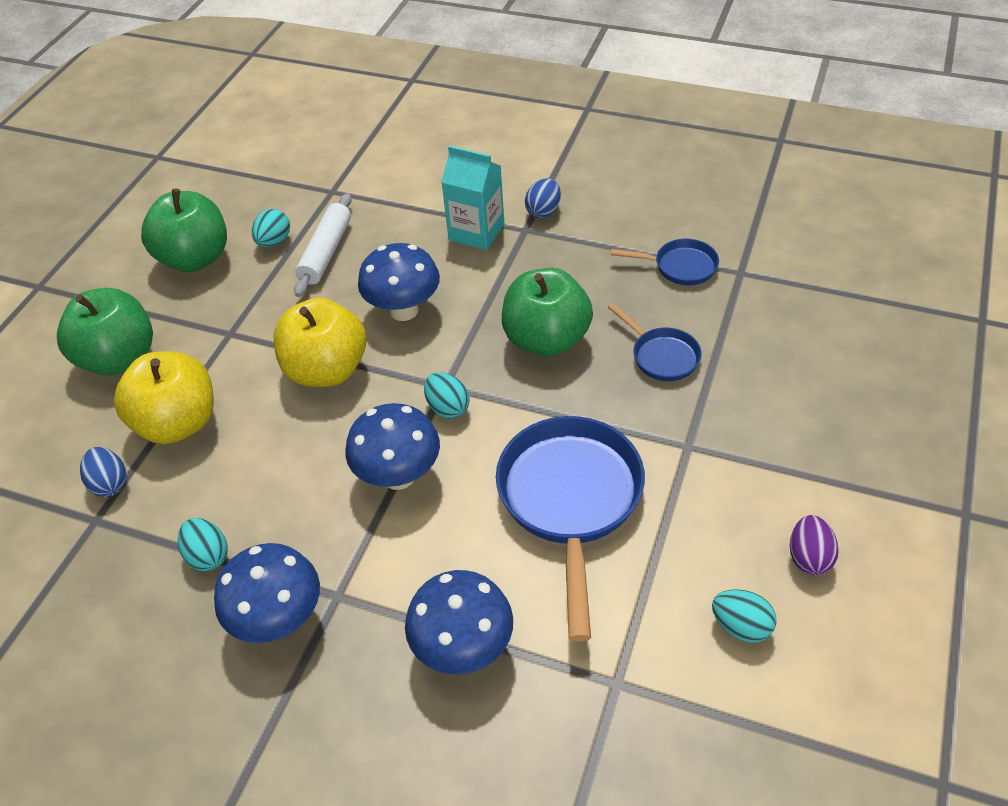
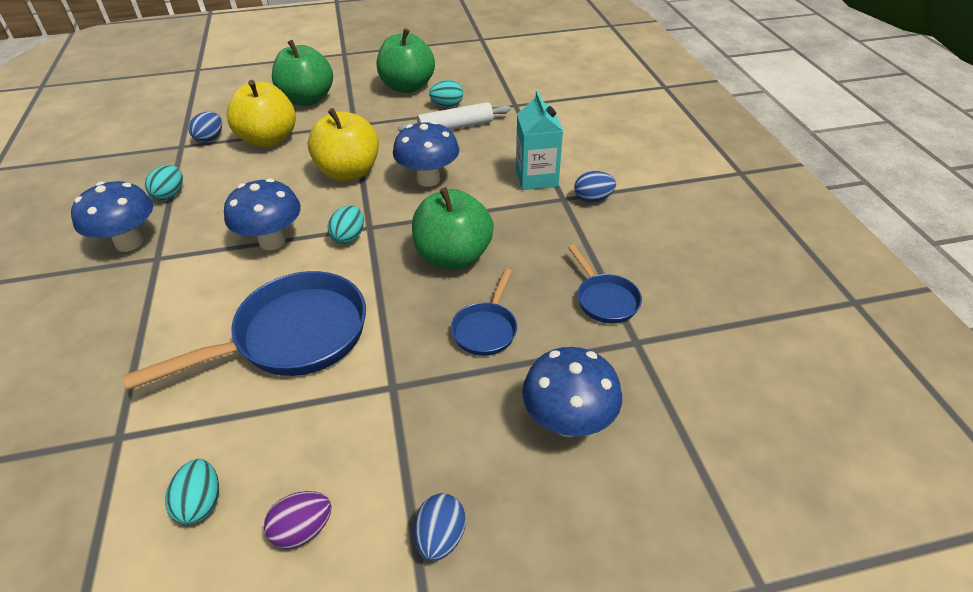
camera: 55 degrees right, 5 degrees down
blue mushroom [405,570,513,674] -> blue mushroom moved to [522,347,622,437]
none -> blue egg [414,493,466,561]

